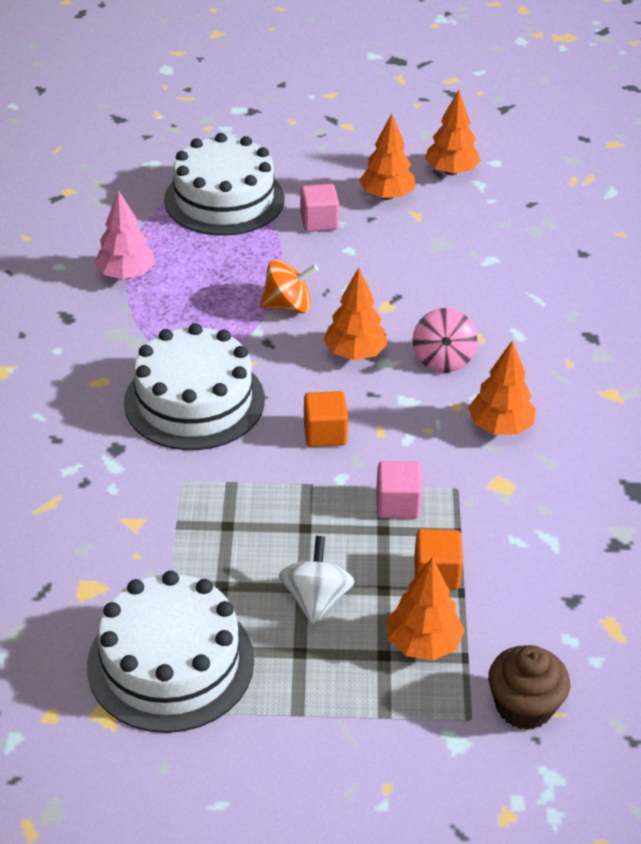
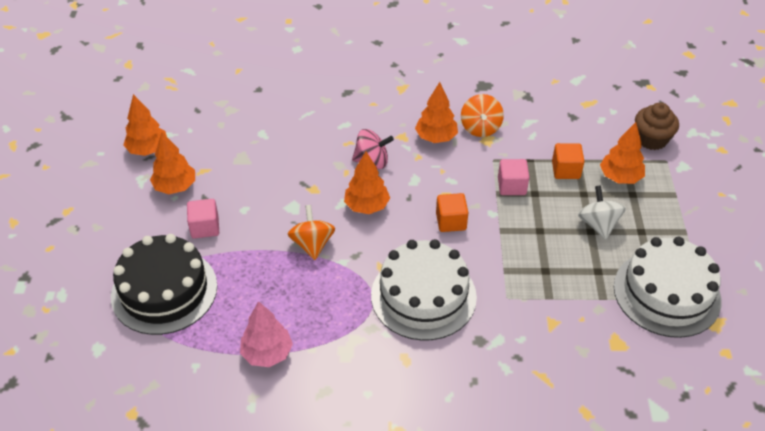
camera: 90 degrees left, 5 degrees up
white cake [164,133,284,236] -> black cake [111,234,217,335]
white spinning top [279,536,355,624] -> white spinning top turned 75 degrees clockwise [578,185,626,240]
none -> orange spinning top [461,94,504,137]

